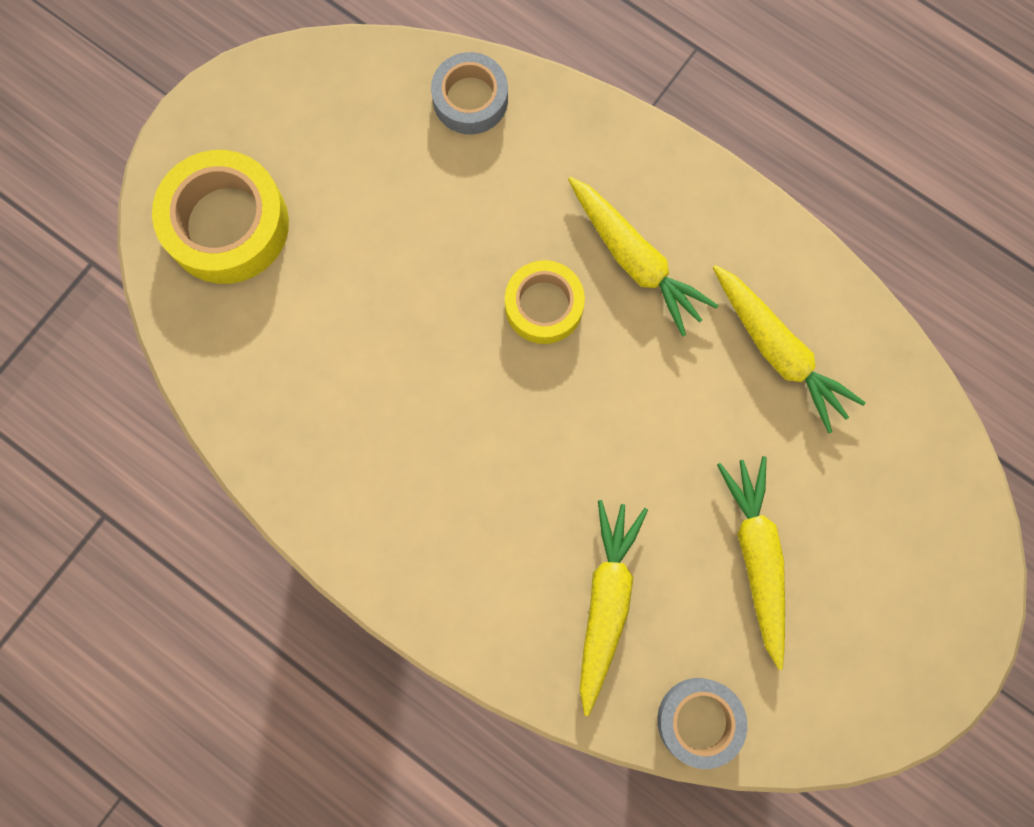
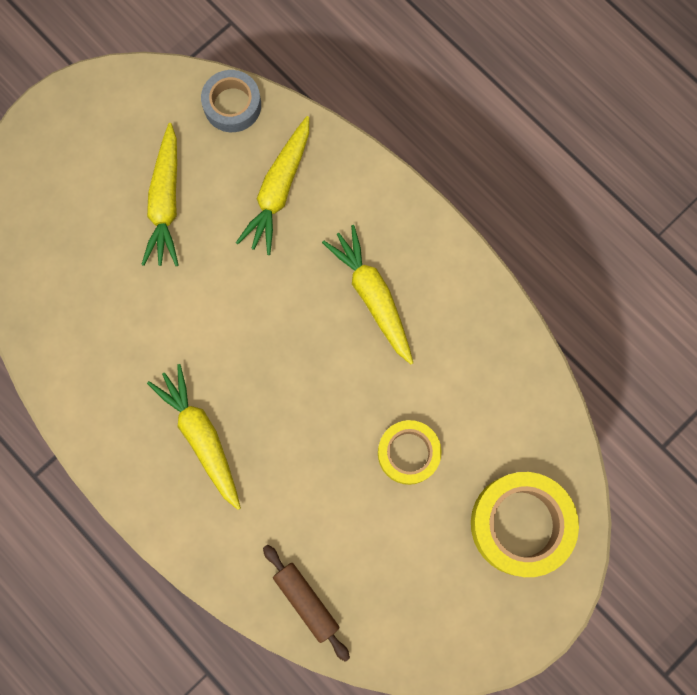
camera: 170 degrees left, 0 degrees up
grey tape [431,52,508,134] -> brown rolling pin [263,545,350,662]
yellow tape [505,260,585,344] -> yellow tape moved to [378,420,442,485]
yellow carrot [713,265,866,434] -> yellow carrot moved to [322,225,413,364]

